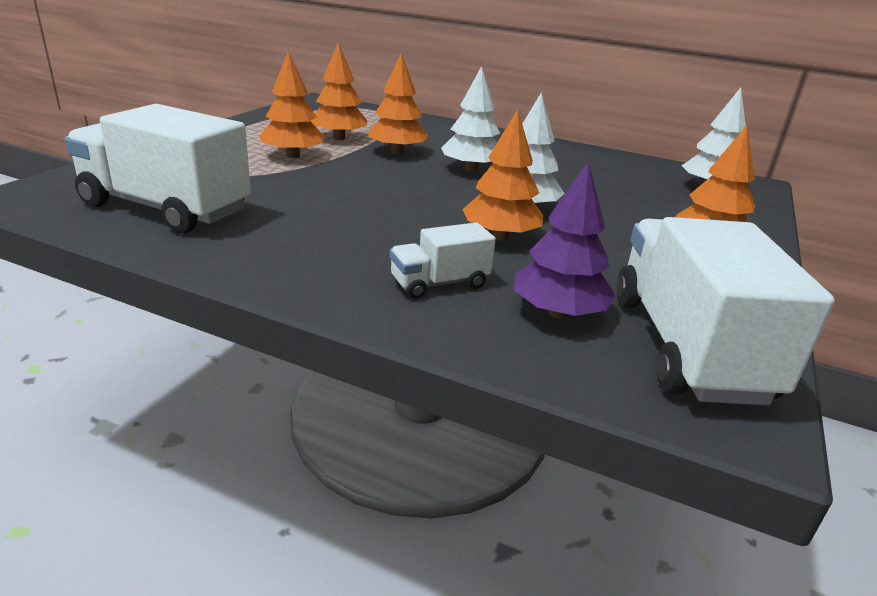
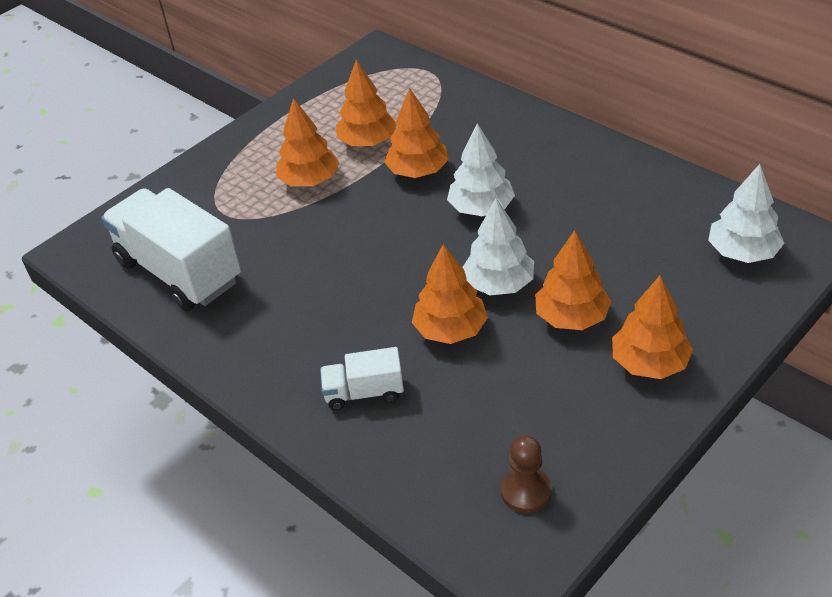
camera: 25 degrees right, 15 degrees up
purple tree [514,161,616,319] -> none
white truck [616,217,835,406] -> brown pawn [501,435,552,513]
none -> orange tree [535,230,611,330]

